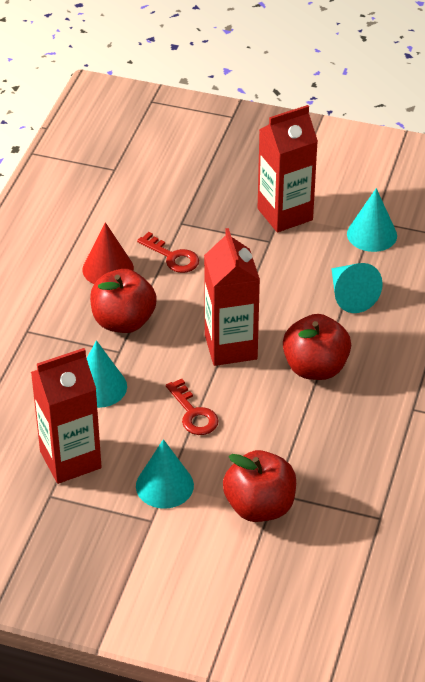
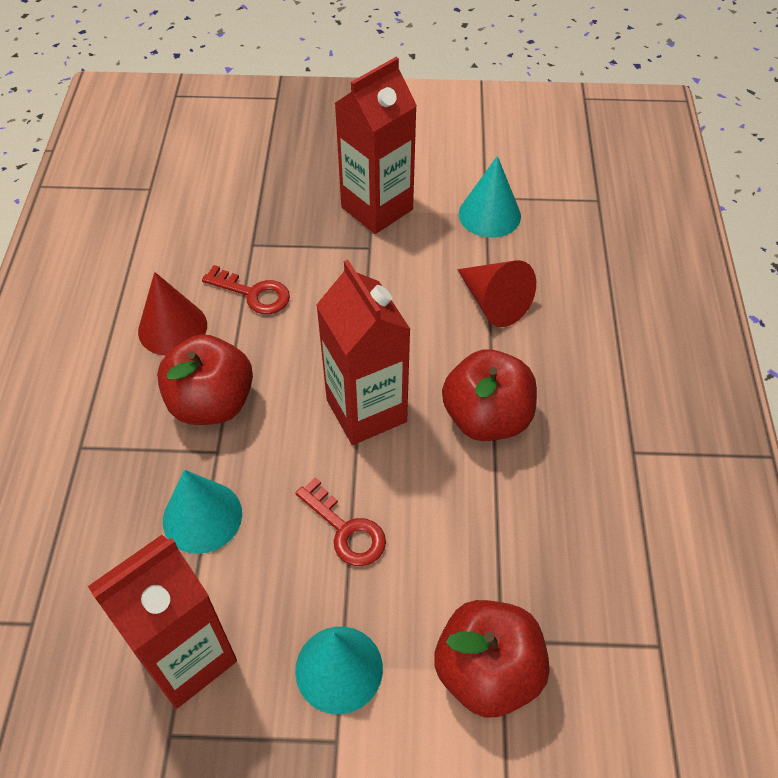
camera: 15 degrees left, 10 degrees up
turquoise cone [331,263,383,313] -> red cone [457,260,536,327]

